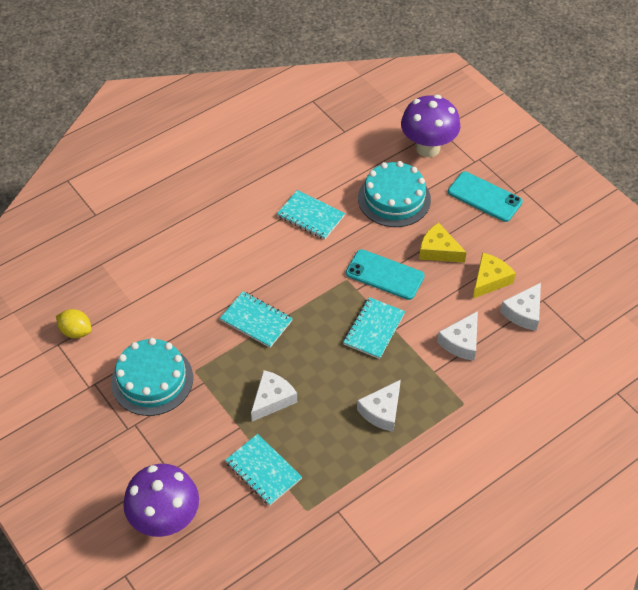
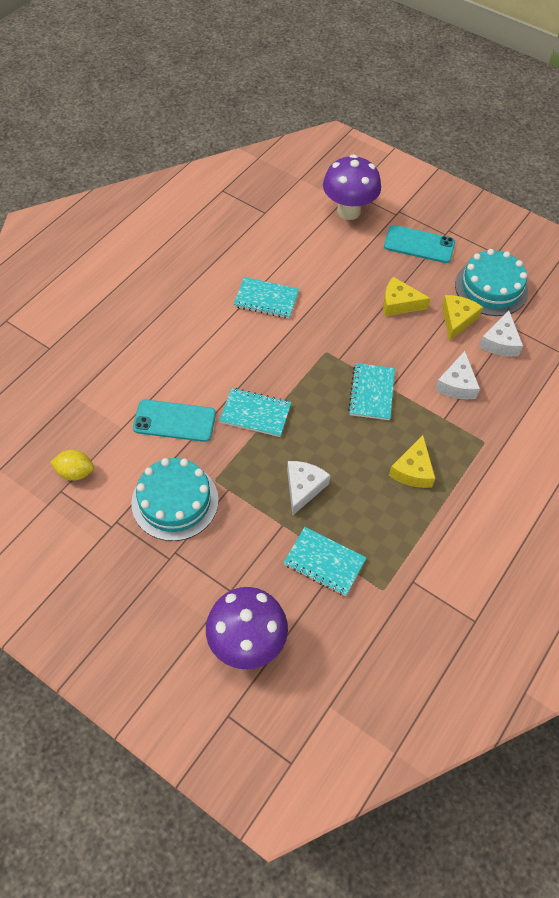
camera: 20 degrees left, 5 degrees up
turquoise phone [346,249,425,300] -> turquoise phone moved to [133,400,216,442]
white cheese [357,379,401,432] -> yellow cheese [389,435,435,488]
turquoise cake [358,161,431,227] -> turquoise cake moved to [455,249,528,316]

